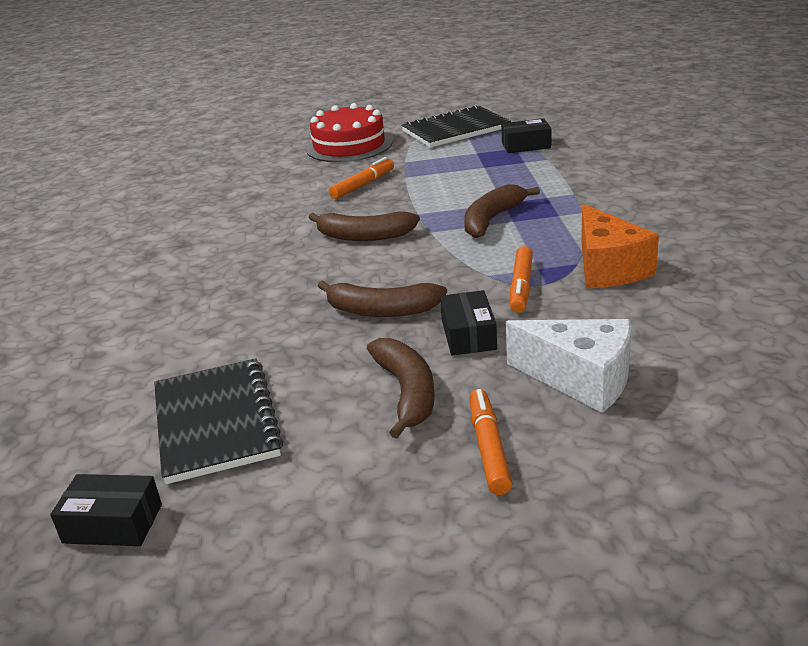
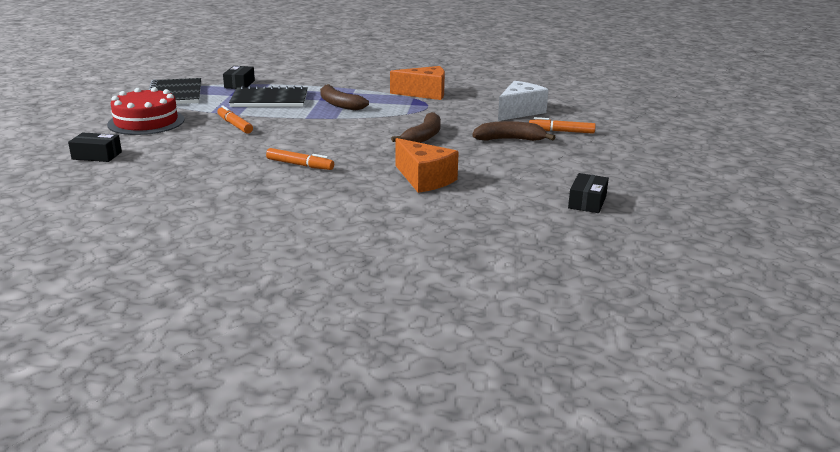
camera: 80 degrees left, 5 degrees down
black notebook [154,358,283,484] -> black notebook moved to [229,86,308,107]
brown banana [309,212,420,241] -> none
black box [440,290,497,355] -> black box moved to [68,132,122,162]
orange marker [510,246,533,313] -> orange marker moved to [266,148,334,170]
none -> orange cheese [396,138,459,193]

